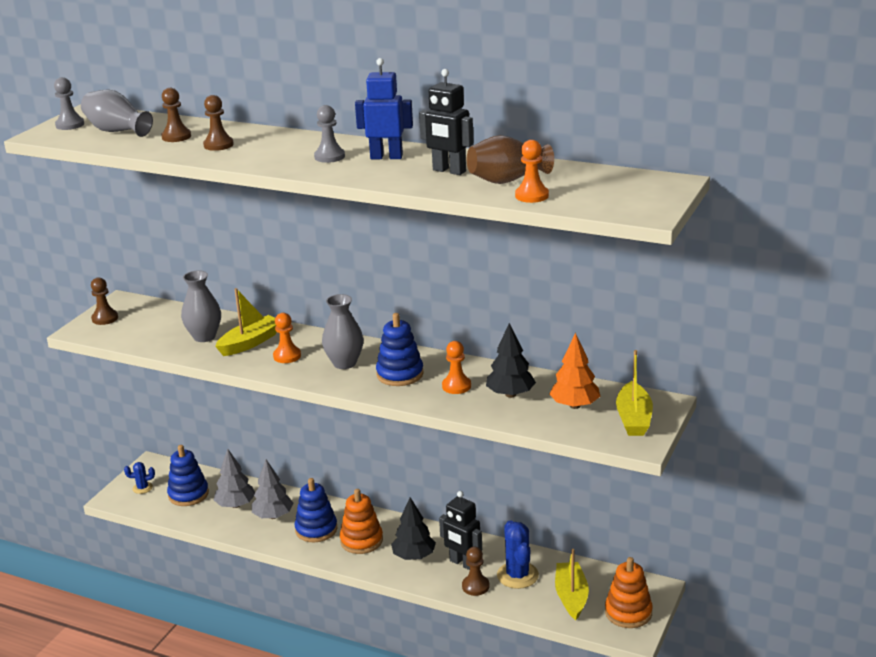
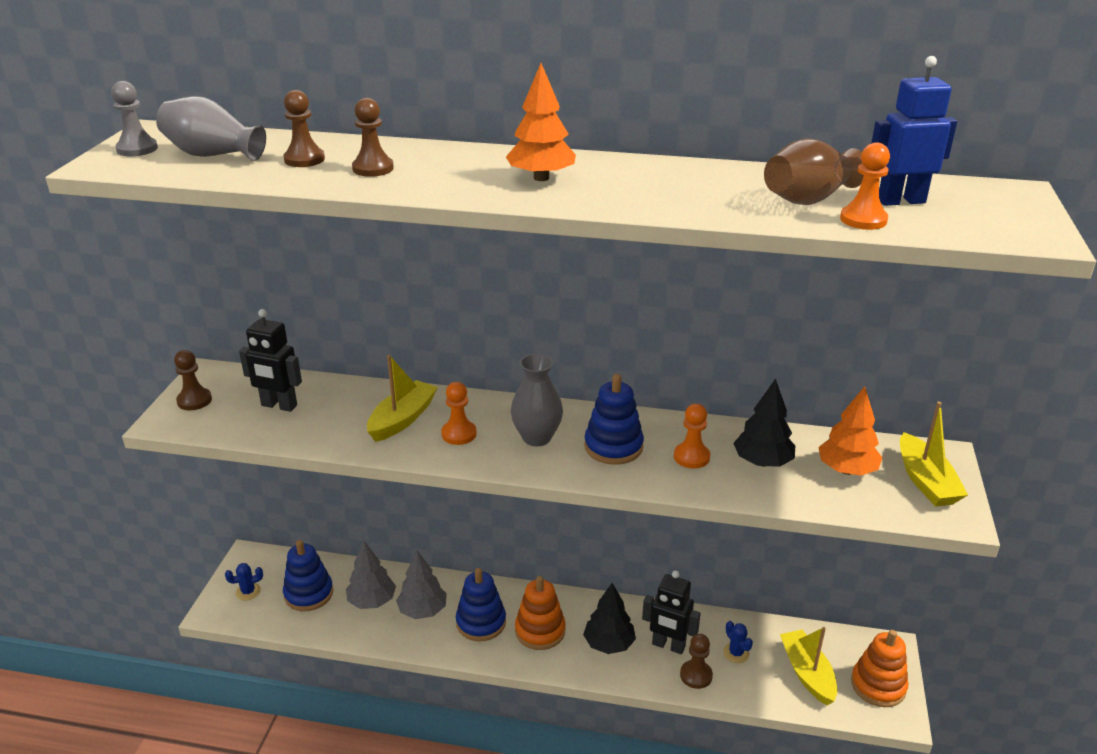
camera: 15 degrees left, 5 degrees up
grey vase [181,270,221,342] -> none
grey pawn [314,105,345,163] -> orange tree [506,63,576,181]
blue robot [355,58,413,159] -> blue robot moved to [871,56,957,206]
black robot [419,69,474,175] -> black robot moved to [239,309,302,412]
blue cactus [497,520,539,589] -> blue cactus [723,621,753,663], size x0.54

